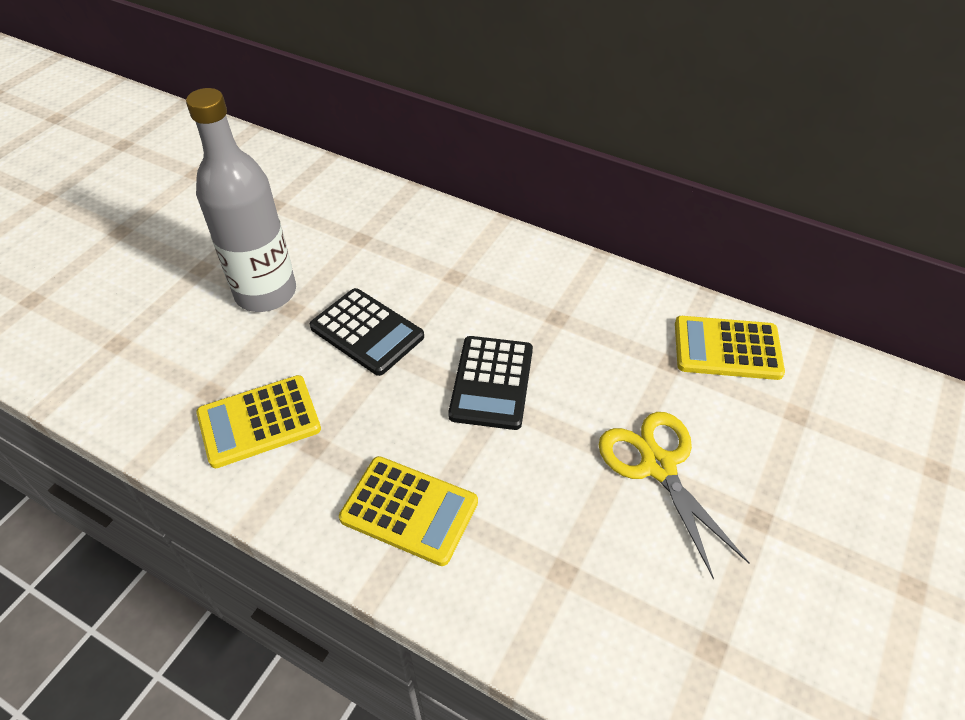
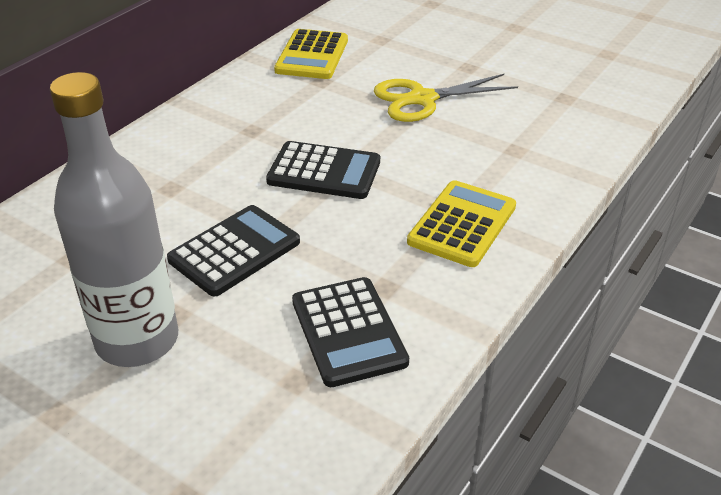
camera: 85 degrees left, 10 degrees down
yellow calculator [196,375,321,468] -> black calculator [292,277,409,387]

